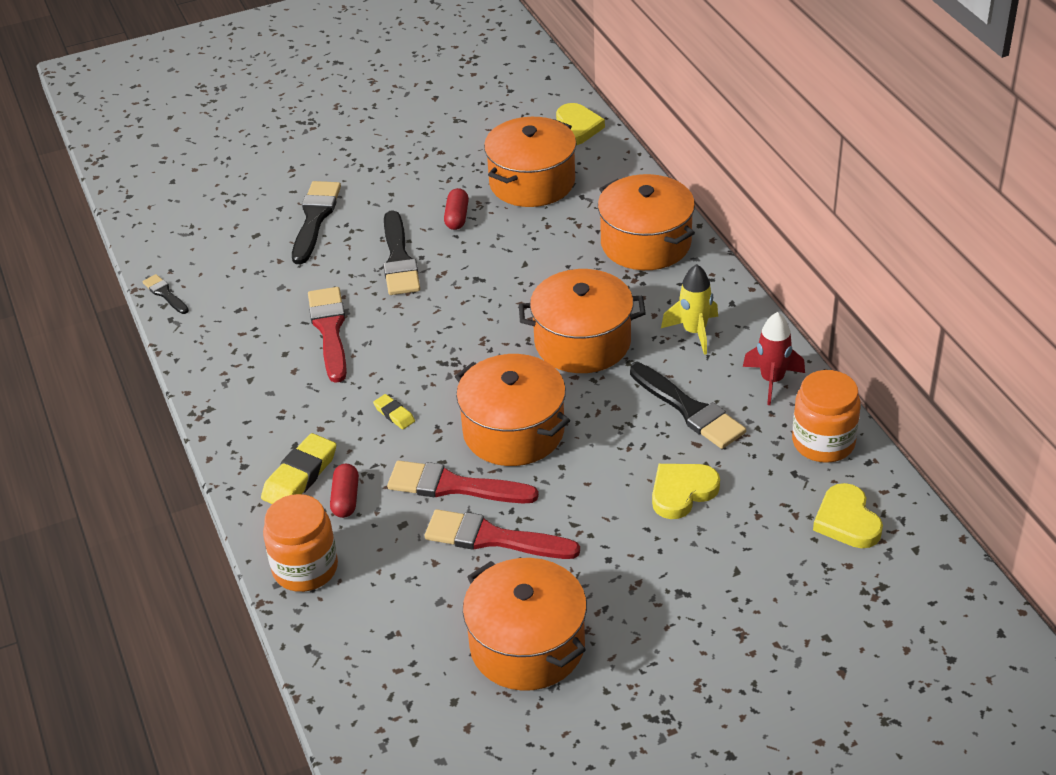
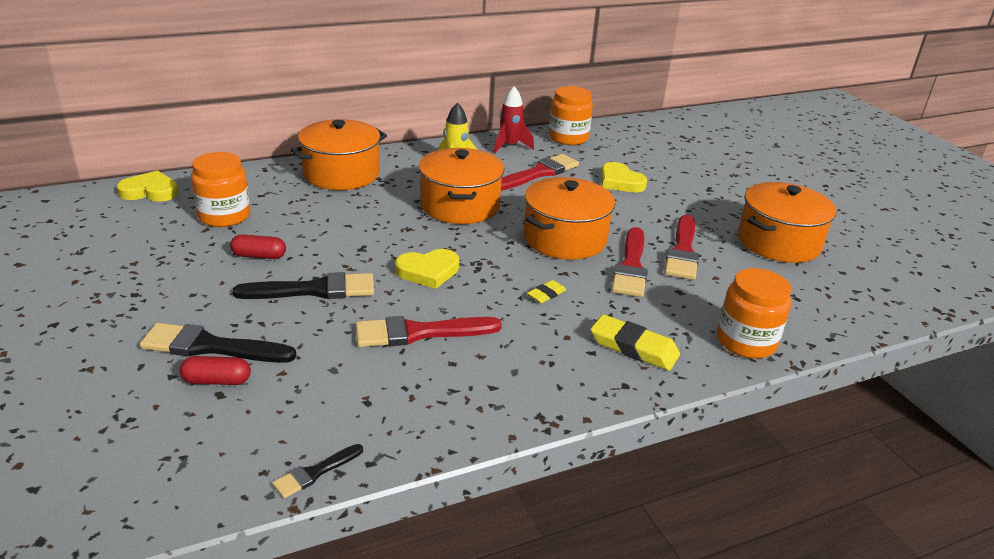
camera: 95 degrees left, 10 degrees down
red capsule [330,464,359,518] -> red capsule moved to [180,356,251,385]
orange pot [484,117,577,207] -> orange jar [191,152,250,227]
black brush [630,363,746,449] -> red brush [501,154,579,191]
yellow heart [813,483,883,548] -> yellow heart moved to [395,249,459,289]

